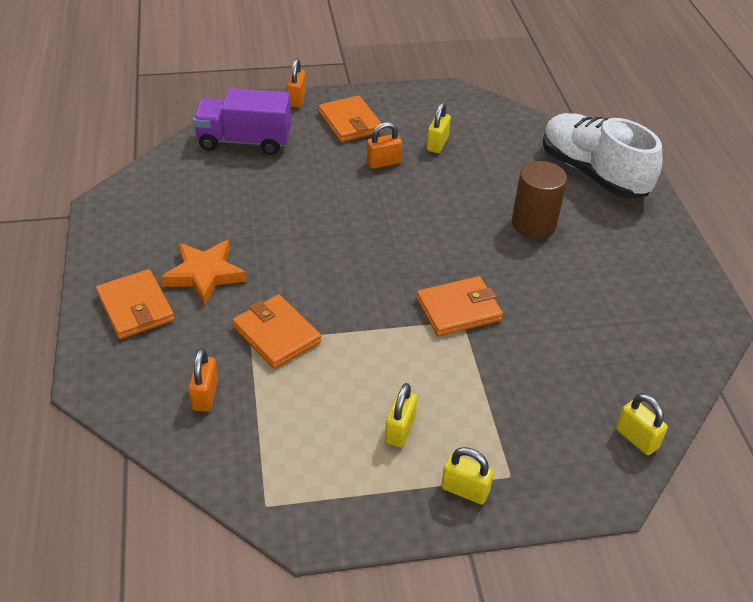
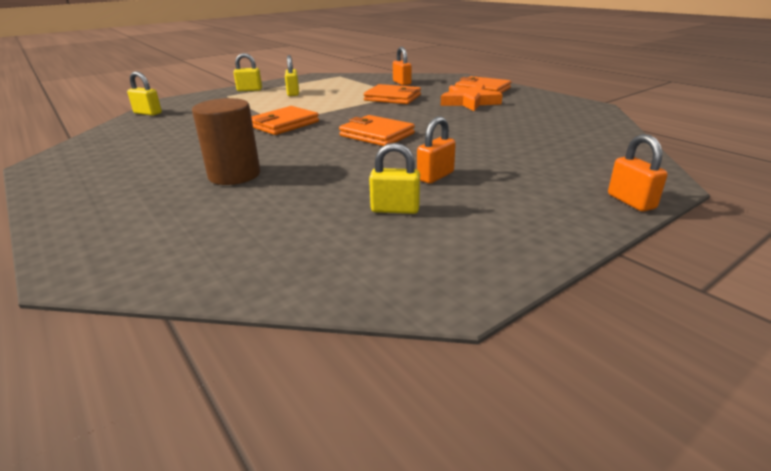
camera: 155 degrees right, 15 degrees down
purple truck [193,88,291,155] -> none
orange wallet [319,96,383,142] -> orange wallet moved to [339,115,415,146]
yellow padlock [427,102,451,153] -> yellow padlock turned 75 degrees counterclockwise [369,143,420,214]
white shoe [543,113,662,199] -> none

